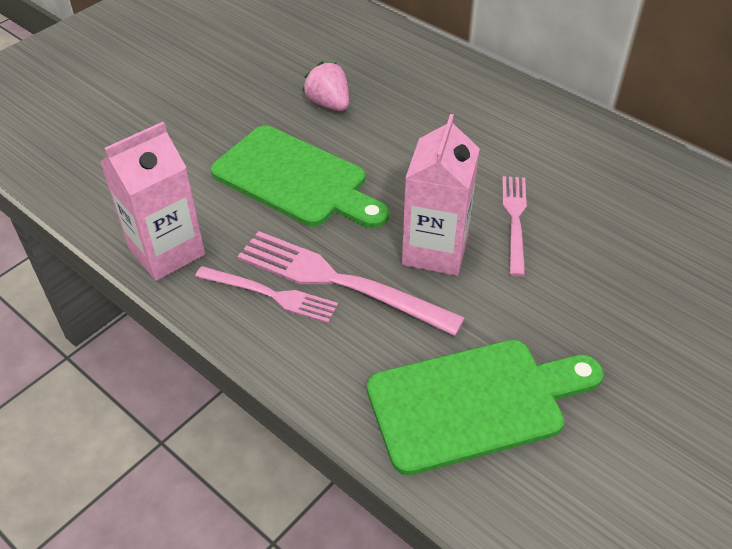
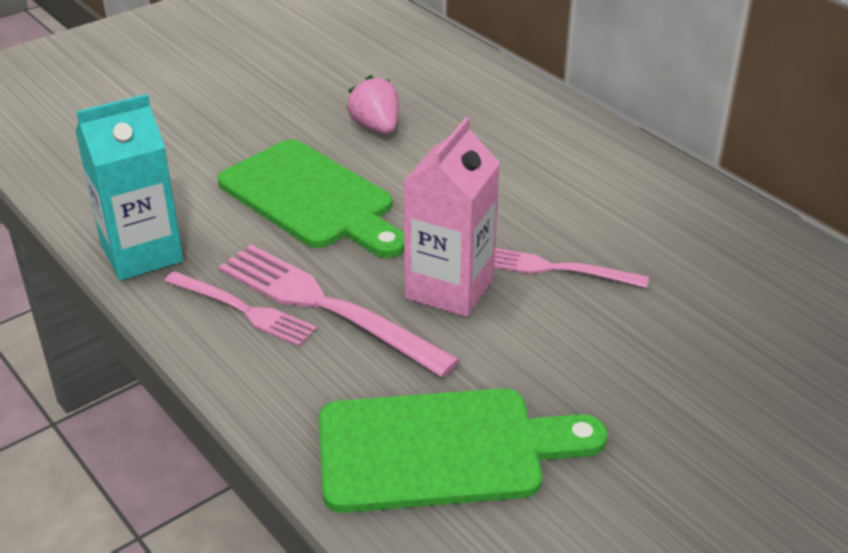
camera: 10 degrees right, 10 degrees down
pink carton [100,122,205,281] -> turquoise carton [75,94,184,281]
pink fork [502,176,527,277] -> pink fork turned 90 degrees counterclockwise [494,248,649,288]

